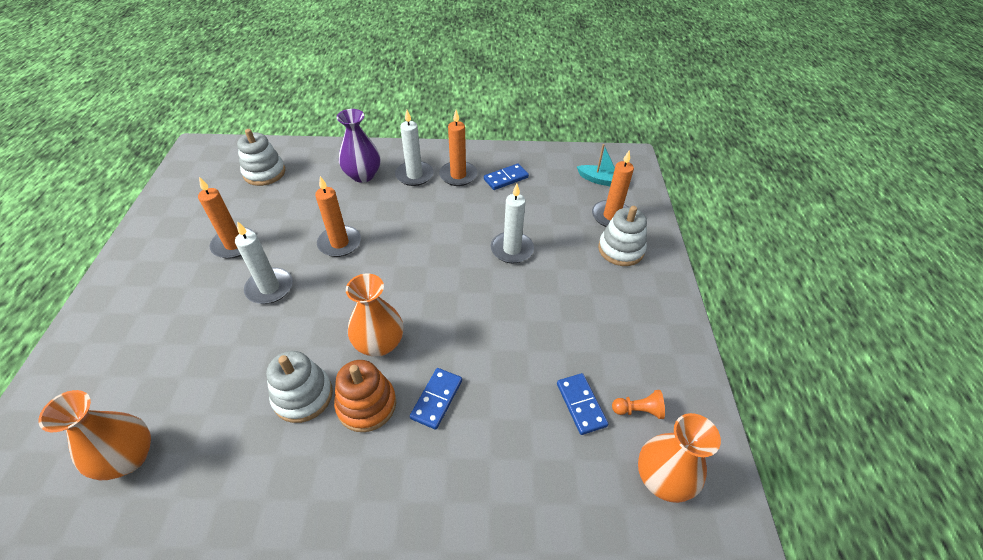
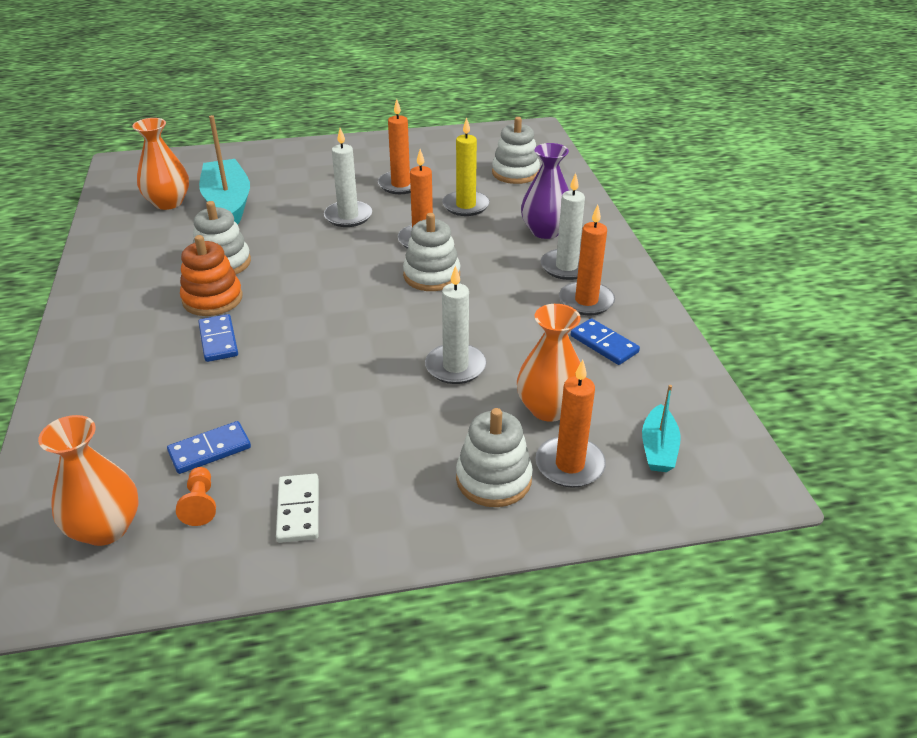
camera: 80 degrees right, 10 degrees down
orange vase [346,274,403,356] -> orange vase moved to [517,304,581,422]
blue domino [410,368,462,430] -> blue domino turned 60 degrees clockwise [198,314,238,362]
none -> turquoise boat [199,115,250,225]
none -> white domino [276,474,319,543]
none -> white stacking toy [403,213,460,291]
none -> yellow candle [442,117,490,216]

